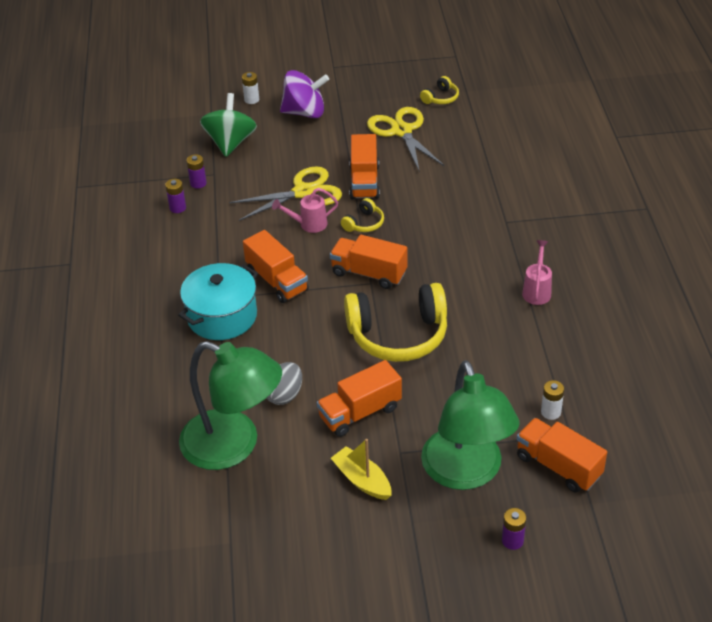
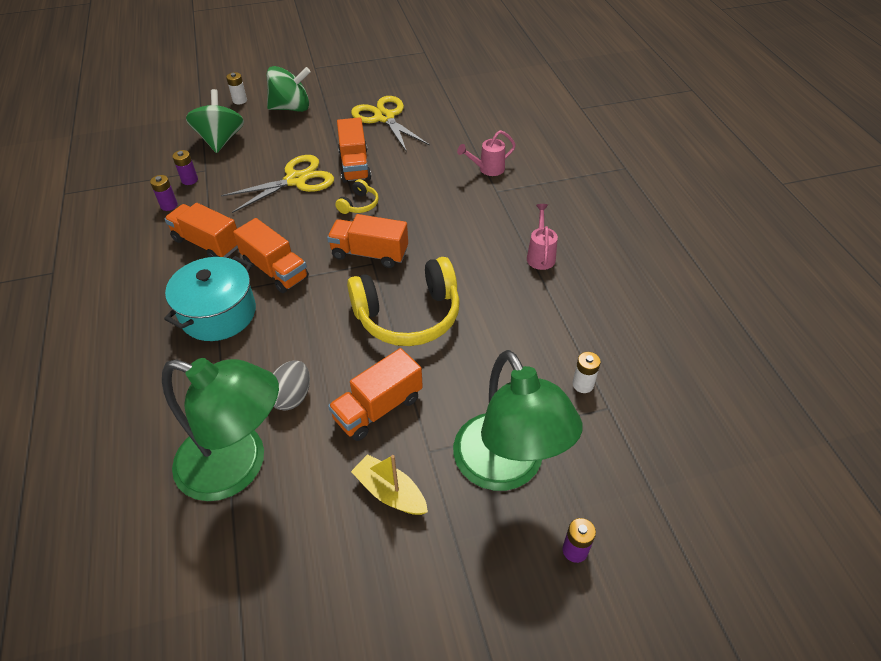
camera: 10 degrees left, 5 degrees up
pink watering can [272,188,338,233] -> pink watering can moved to [457,130,516,176]
purple spinning top [280,70,329,118] -> green spinning top [267,66,311,112]
yellow headphones [420,76,459,104] -> none
orange truck [517,418,607,492] -> orange truck moved to [164,203,238,258]

